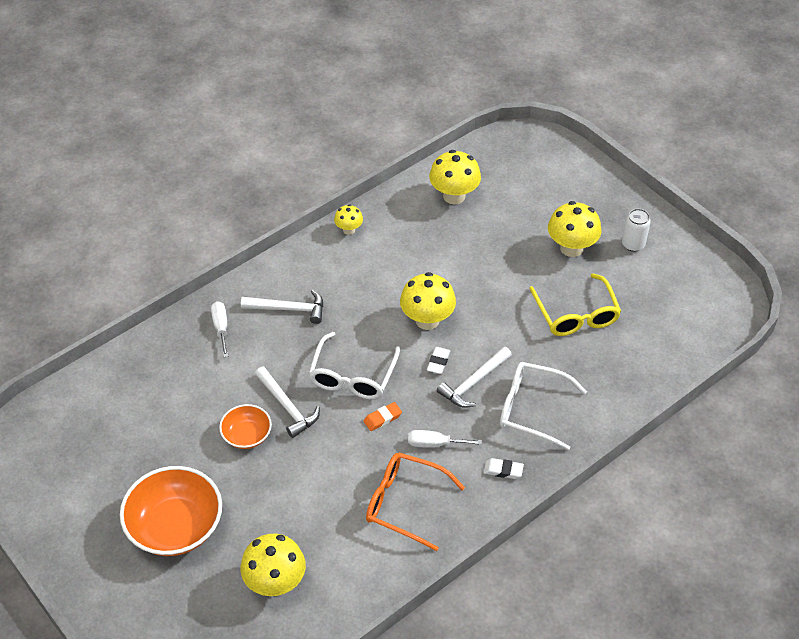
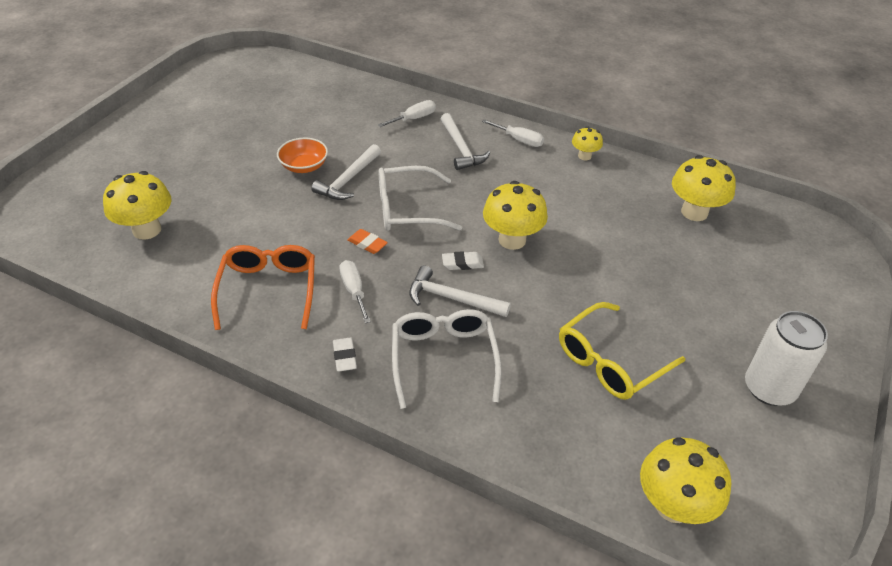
camera: 65 degrees right, 5 degrees down
orange bowl [120,466,222,556] -> none
yellow mushroom [548,201,601,257] -> yellow mushroom moved to [640,437,731,524]
white can [622,209,651,252] -> white can [745,311,828,406], size x1.56
none -> white screwdriver [482,119,544,147]

